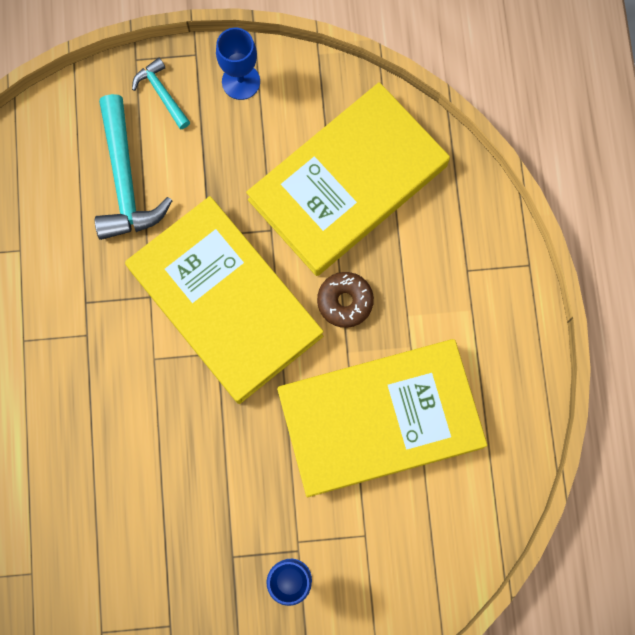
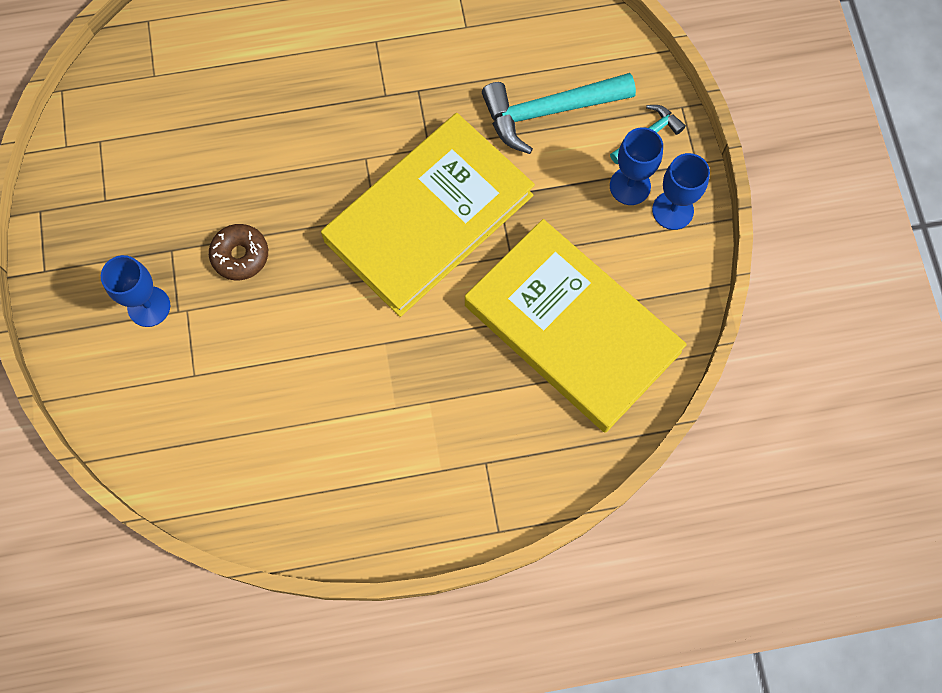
camera: 85 degrees right, 5 degrees down
yellow book [277,339,487,497] -> none
brown donut [317,272,374,328] -> brown donut moved to [209,224,268,280]
none -> blue goblet [610,127,663,205]

